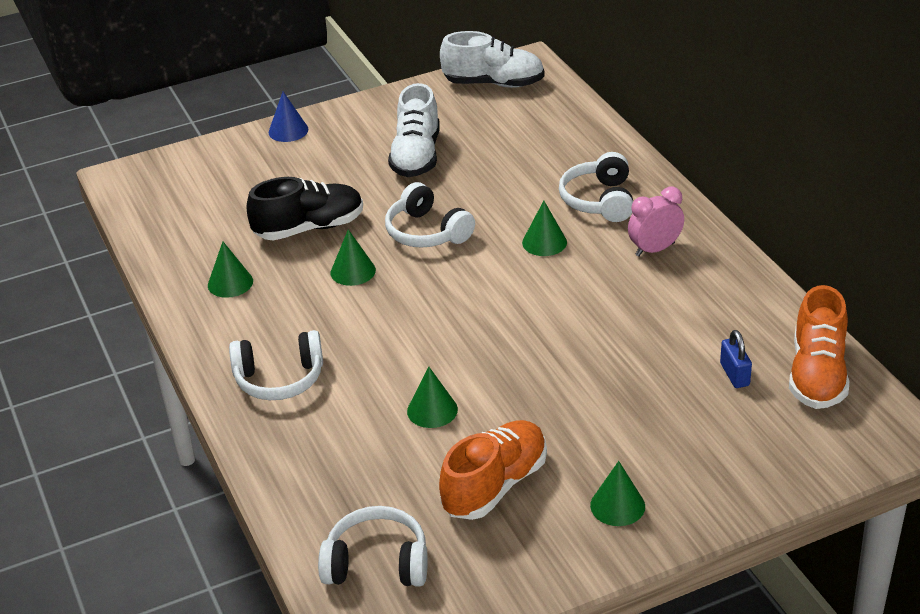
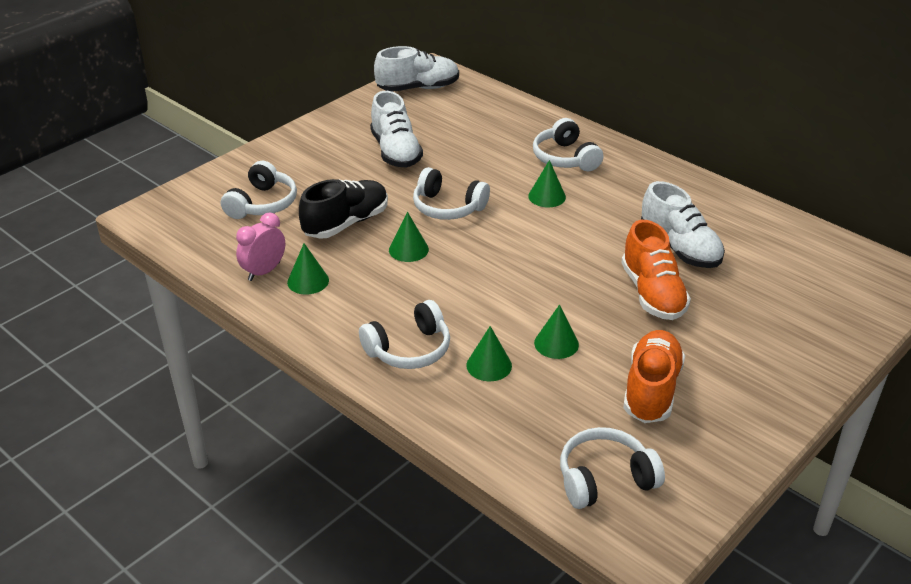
camera: 25 degrees left, 0 degrees up
blue cone [269,92,308,142] -> none
green cone [590,461,645,526] -> green cone moved to [466,326,512,381]
pink clock [628,186,684,257] -> pink clock moved to [236,212,285,281]
blue padlock [720,330,752,388] -> none
orange shoe [789,285,849,409] -> orange shoe moved to [621,220,691,320]
none -> white headphones [221,161,297,219]
none -> white shoe [641,181,725,268]

